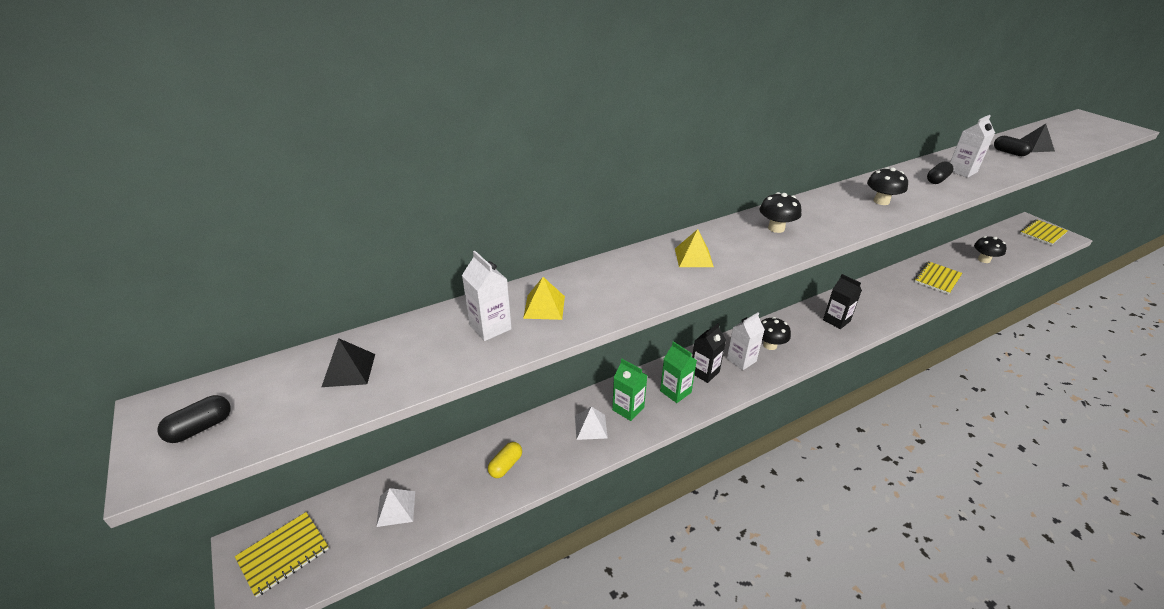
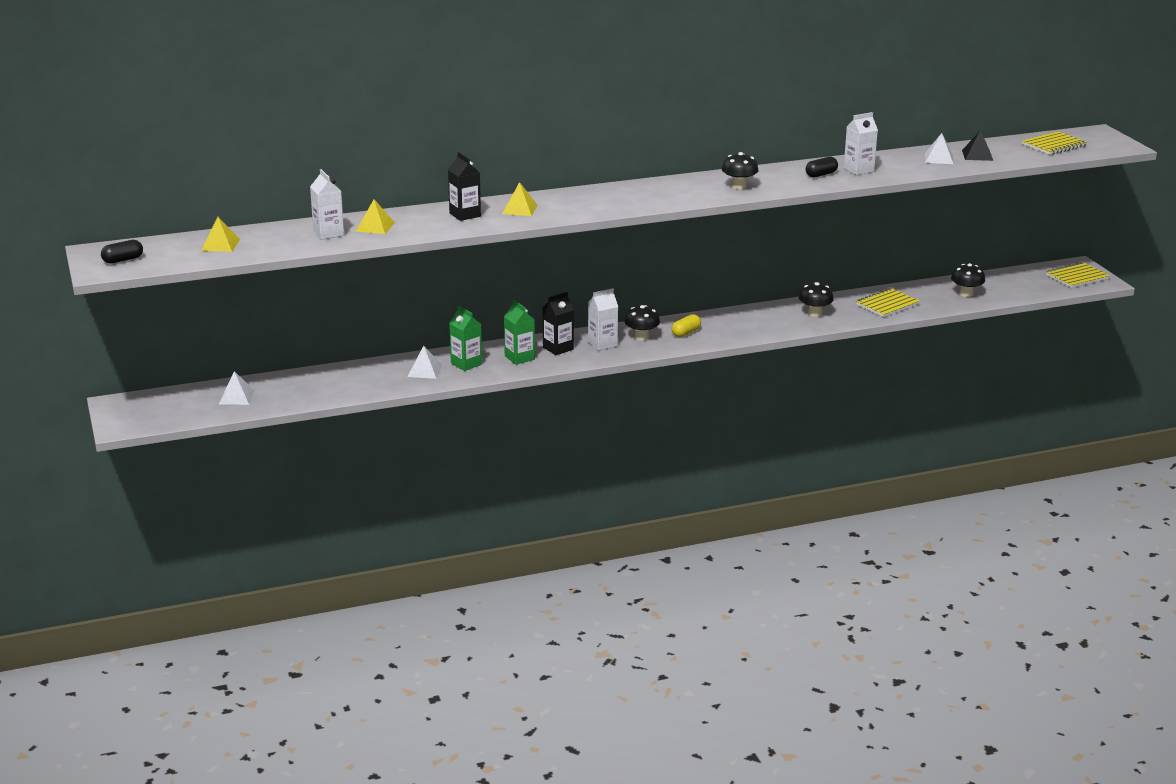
camera: 10 degrees right, 10 degrees down
yellow notebook [235,512,329,597] -> yellow notebook moved to [1022,131,1088,155]
black pyramid [322,338,375,387] -> yellow pyramid [201,217,240,252]
yellow capsule [488,442,522,478] -> yellow capsule moved to [671,314,701,337]
black mushroom [760,192,801,233] -> black mushroom moved to [799,282,834,317]
black carton [823,274,862,329] -> black carton moved to [448,152,481,221]
black capsule [994,136,1032,156] -> white pyramid [925,133,954,164]

